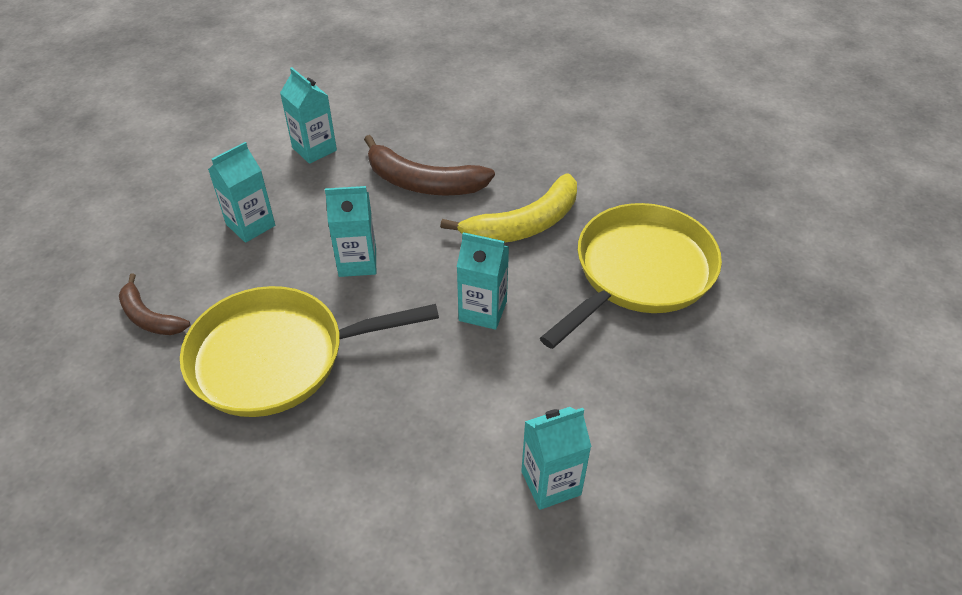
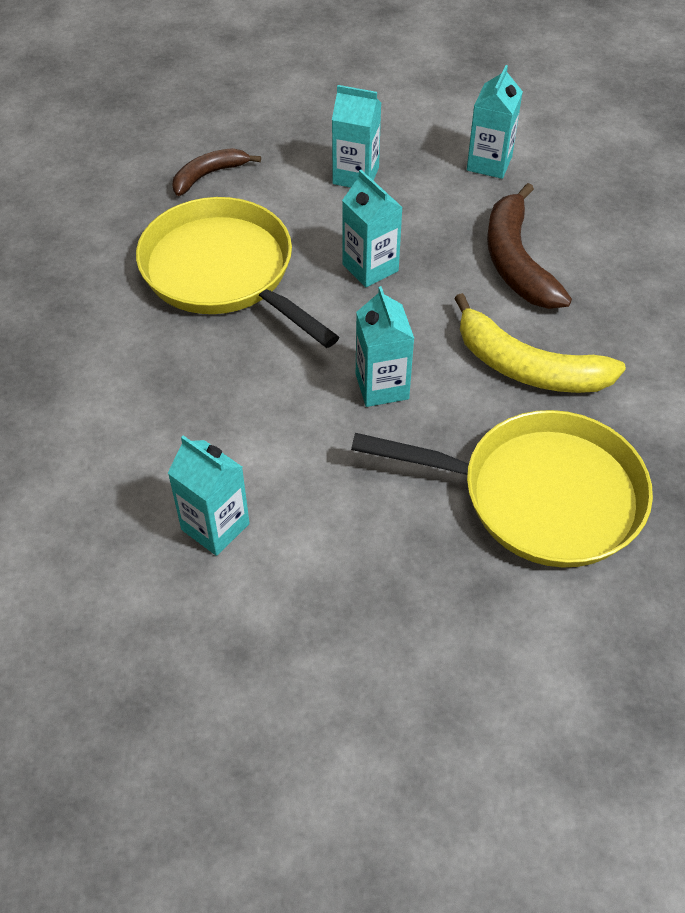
camera: 60 degrees right, 5 degrees up
brown banana [119,273,190,335] -> brown banana turned 45 degrees clockwise [172,148,261,196]

